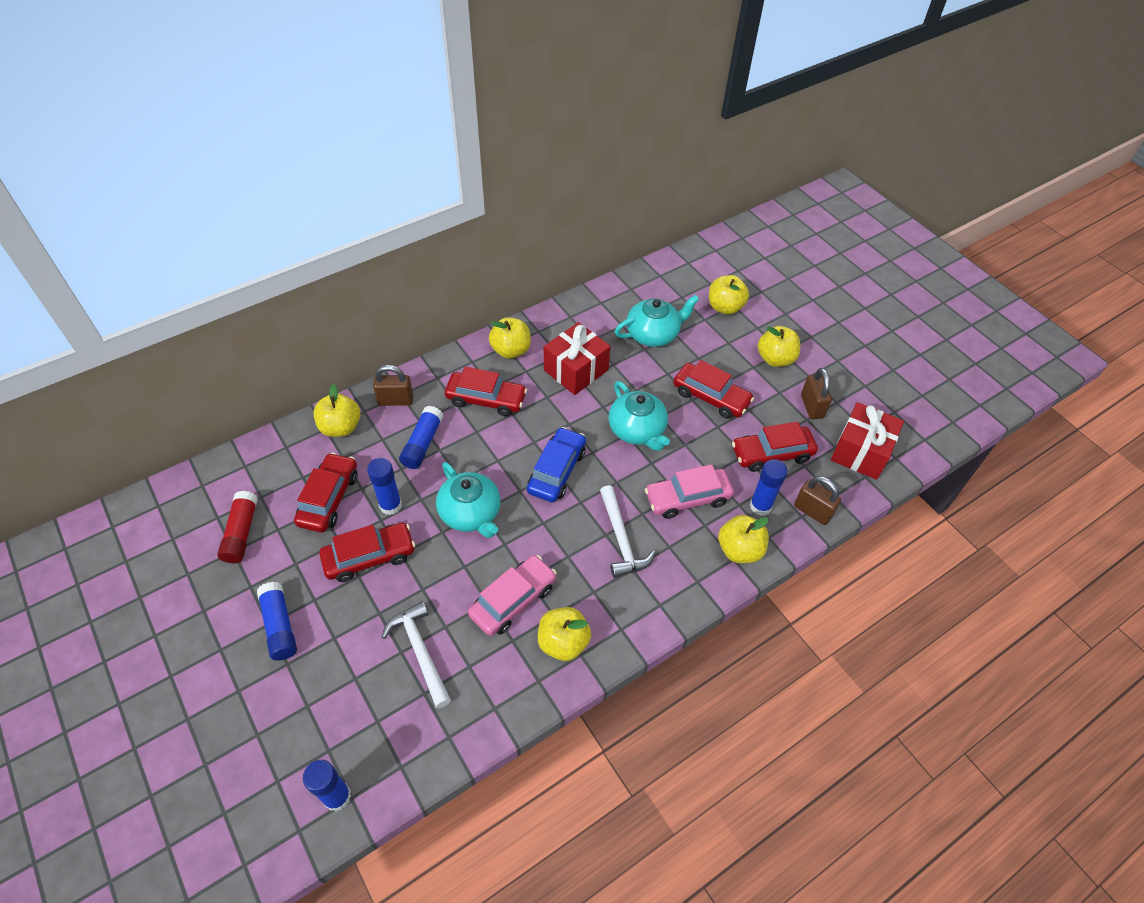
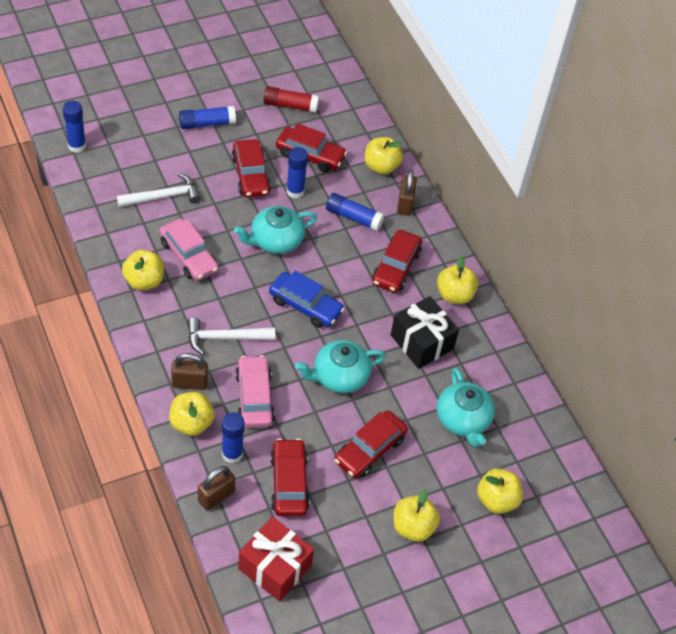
camera: 95 degrees right, 0 degrees up
red gift [544,322,611,395] -> black gift [391,296,459,369]
brown padlock [801,368,832,419] -> brown padlock moved to [171,353,208,390]

